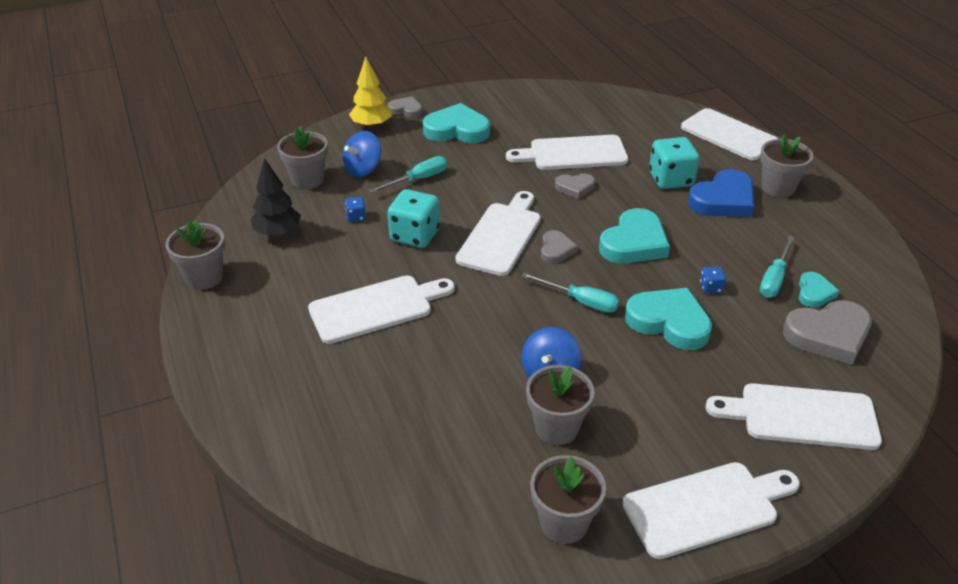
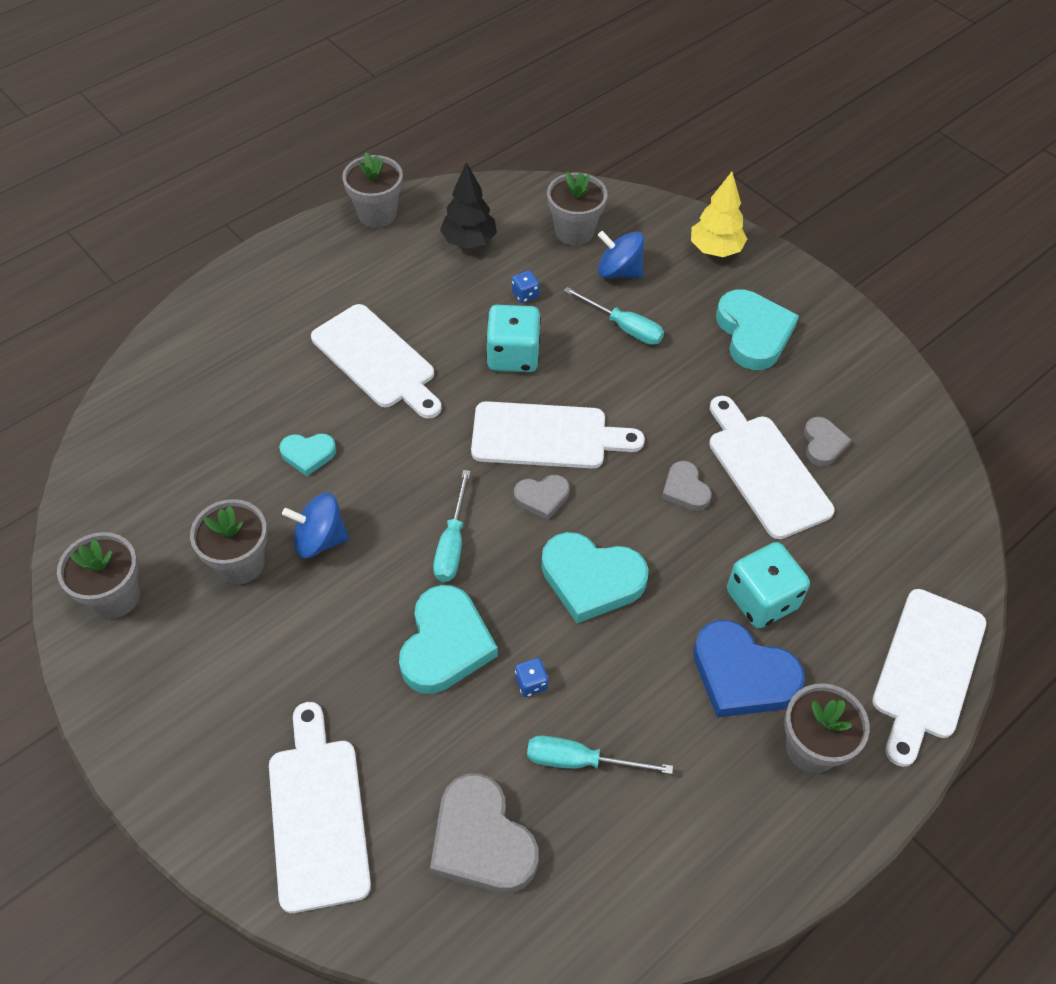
camera: 70 degrees right, 15 degrees up
grey heart [388,96,422,118] -> grey heart moved to [804,417,852,466]
white cutting board [622,462,800,559] -> none
turquoise heart [798,272,839,308] -> turquoise heart moved to [279,433,336,476]

